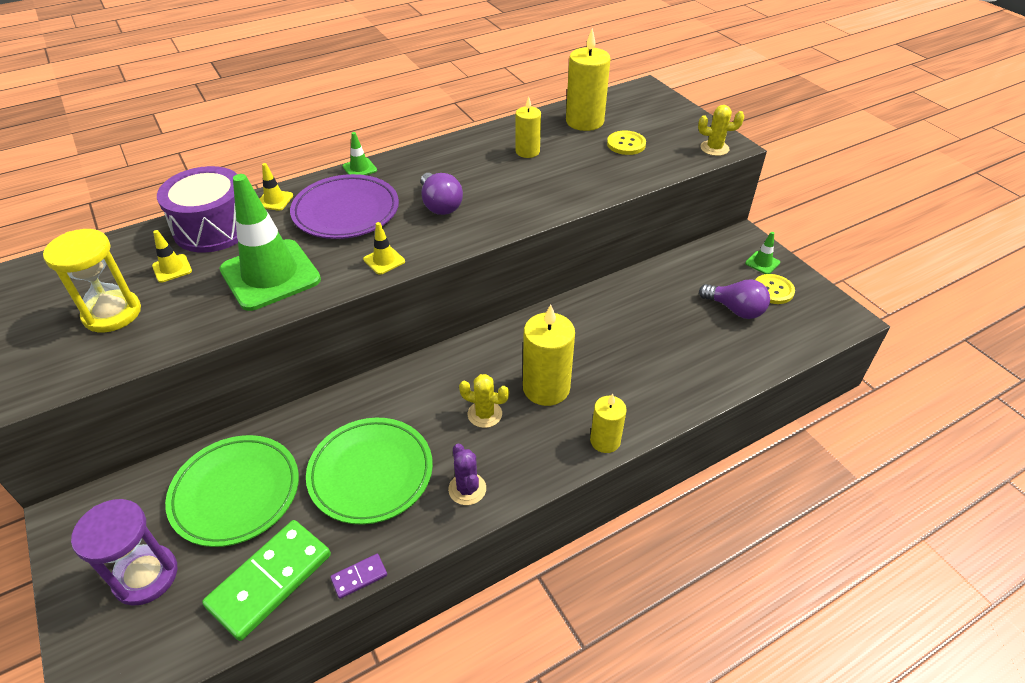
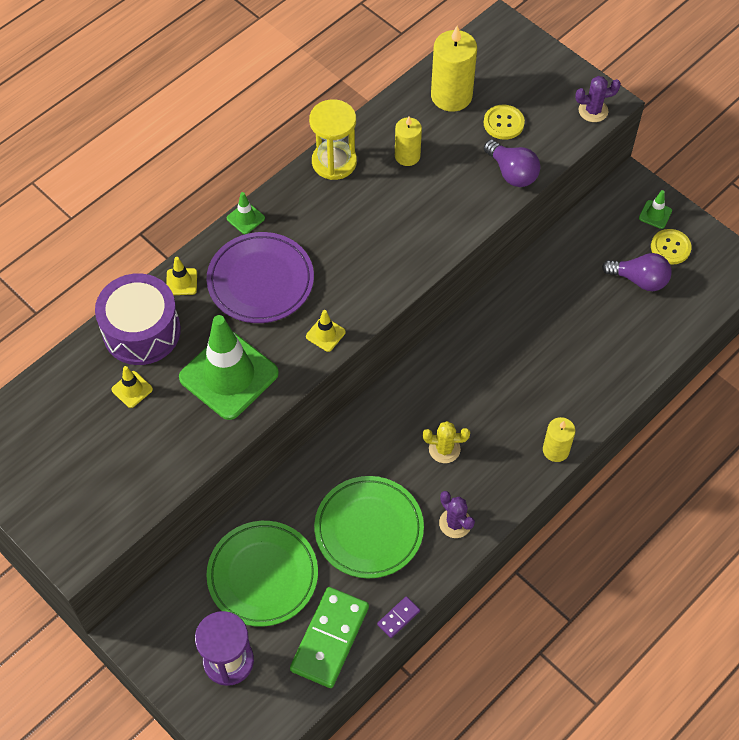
camera: 15 degrees left, 15 degrees up
yellow hourglass [43,229,141,332] -> yellow hourglass moved to [309,99,357,180]
purple light bulb [421,173,463,215] -> purple light bulb moved to [484,140,540,187]
yellow candle [523,304,575,406] -> none
yellow cactus [698,105,744,156] -> purple cactus [575,76,621,122]

